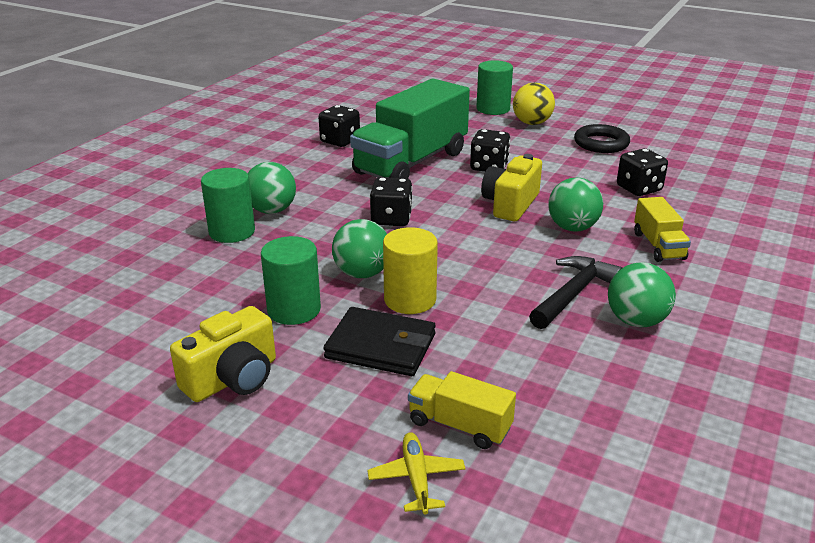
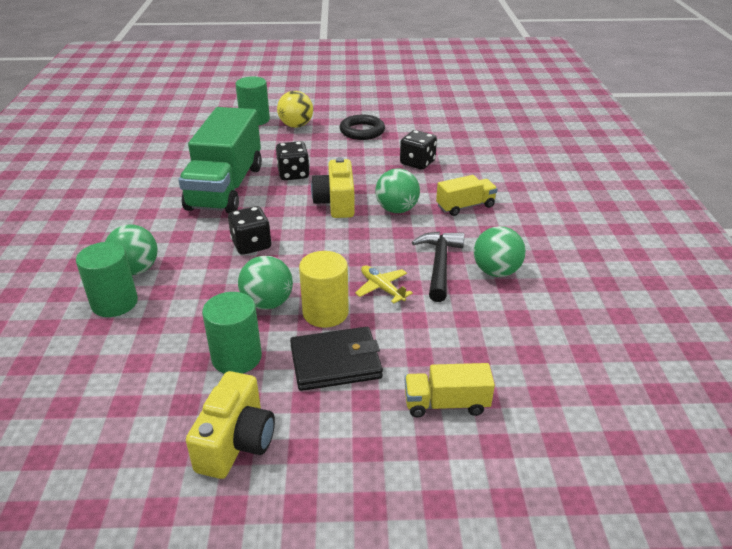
camera: 30 degrees left, 5 degrees up
black dice [319,105,360,147] -> none
yellow plane [367,432,465,515] -> yellow plane moved to [355,265,413,303]
yellow truck [634,197,691,262] -> yellow truck turned 75 degrees counterclockwise [436,175,498,216]

